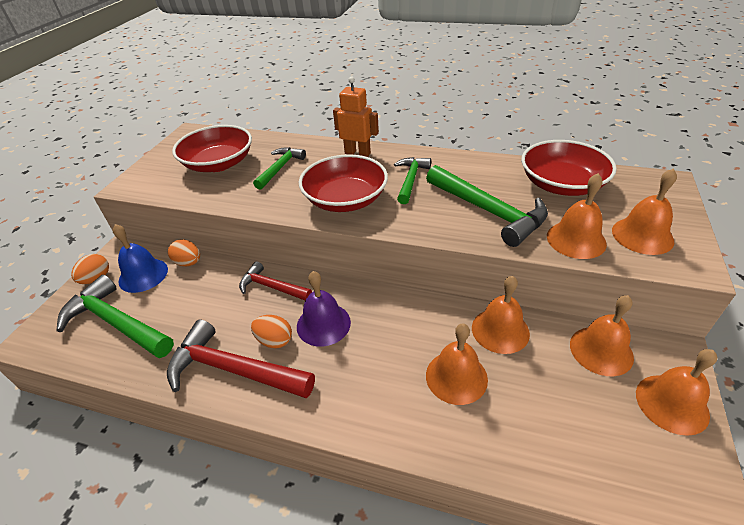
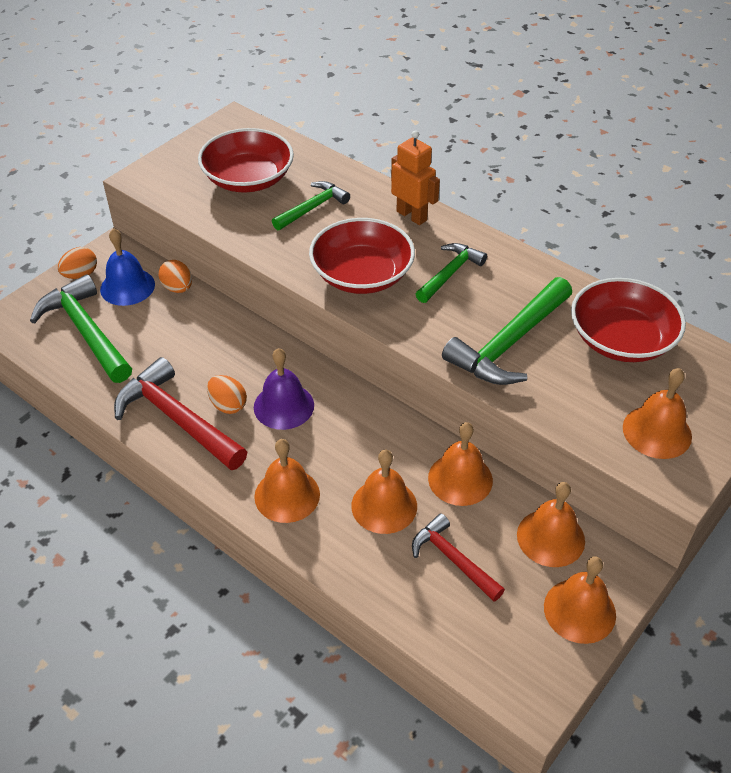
camera: 20 degrees right, 5 degrees up
red hammer [239,261,312,301] -> red hammer moved to [412,513,505,602]
green hammer [426,165,548,247] -> green hammer turned 60 degrees clockwise [442,277,572,385]
orange bell [547,173,607,259] -> orange bell moved to [254,439,320,523]

